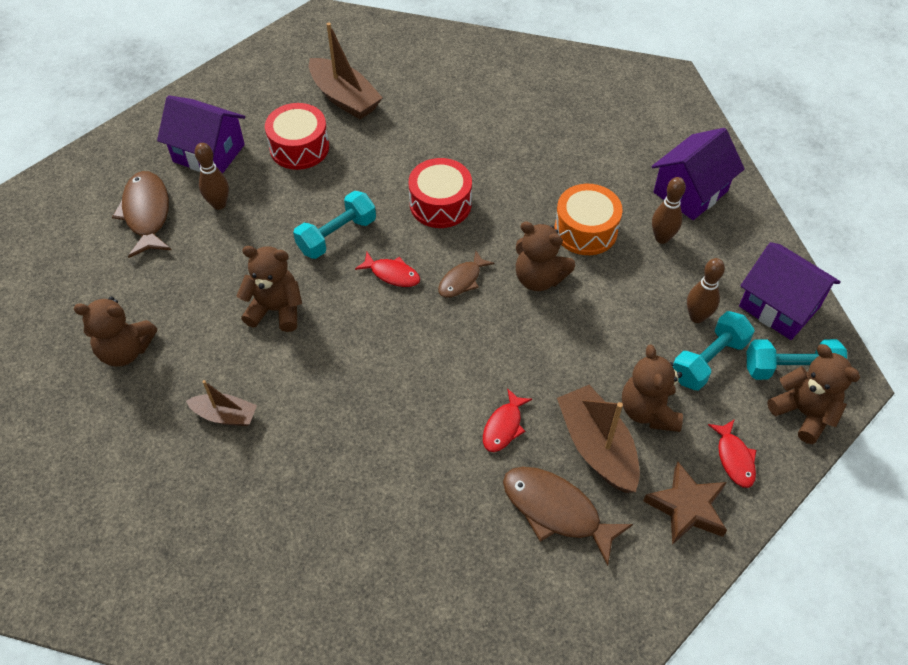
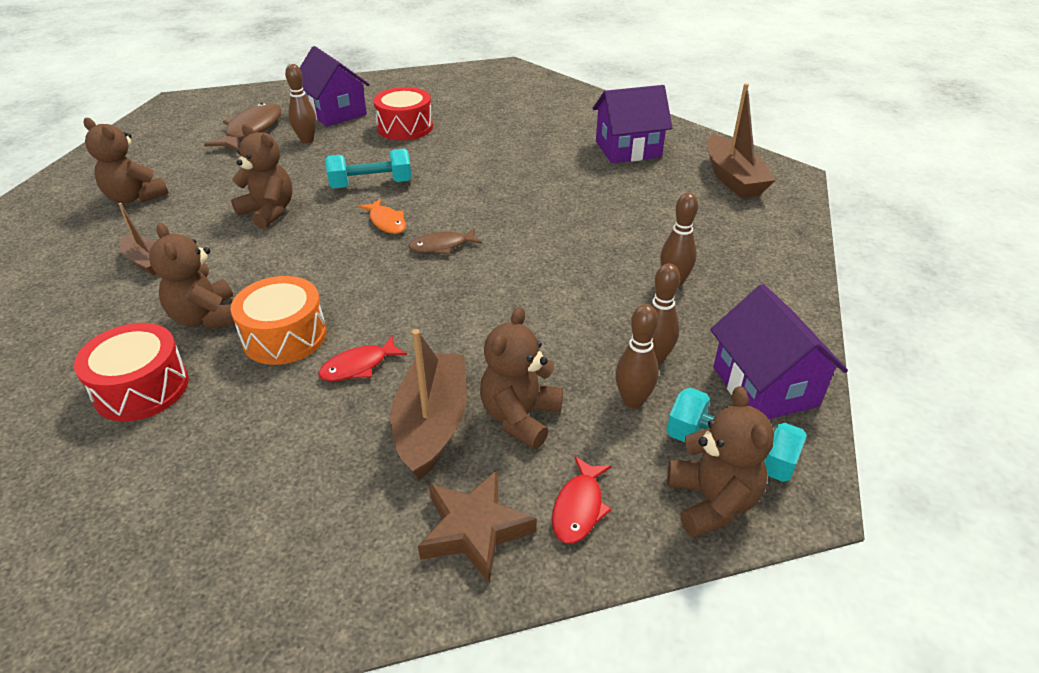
camera: 30 degrees right, 15 degrees down
brown boat [309,22,383,119] -> brown boat moved to [708,83,775,198]
red fish [355,252,420,287] -> orange fish [358,198,406,234]
red drum [409,158,472,228] -> red drum moved to [74,323,189,421]
brown fish [503,467,633,566] -> none
brown teddy bear [516,221,575,291] -> brown teddy bear moved to [149,223,235,329]
orange drum [554,184,623,255] -> orange drum moved to [231,276,327,365]
purple house [651,128,745,220] -> purple house moved to [592,85,673,163]
turquoise dumbbell [673,311,755,390] -> brown bowling pin [615,304,659,409]

